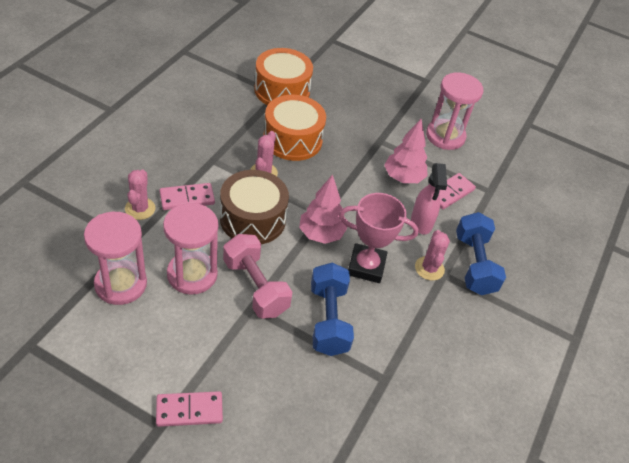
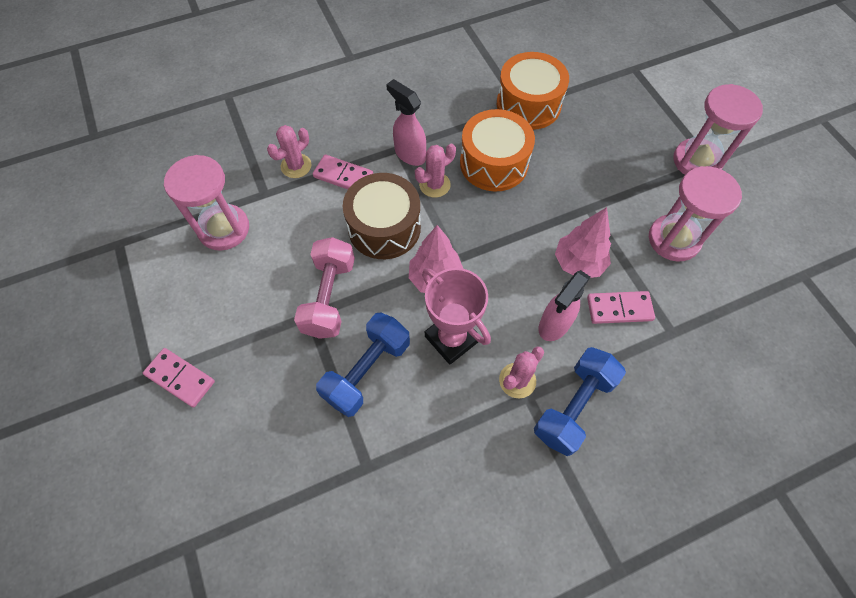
camera: 45 degrees right, 15 degrees up
pink hourglass [163,203,218,295] -> pink hourglass moved to [673,84,763,175]
none -> pink spray bottle [386,79,426,166]

